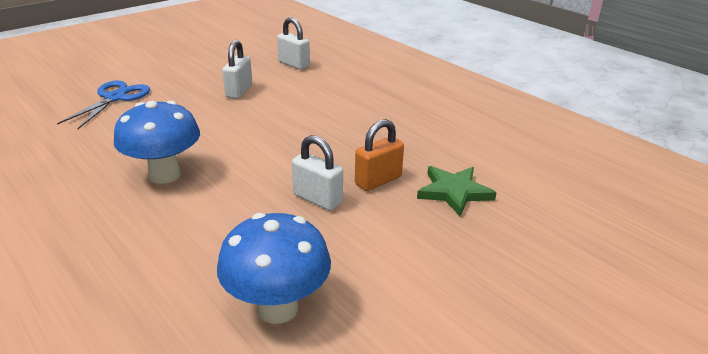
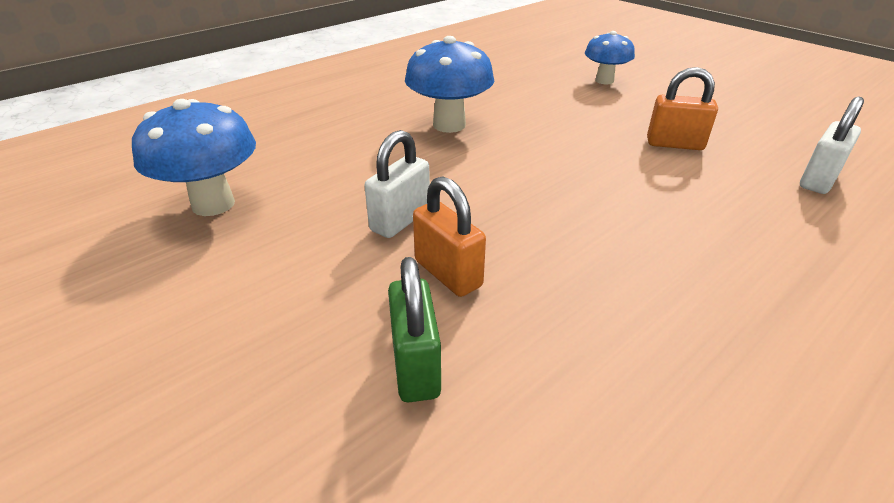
camera: 90 degrees right, 5 degrees up
blue scissors [57,81,150,129] -> blue mushroom [585,31,635,84]
white padlock [222,40,252,99] -> orange padlock [647,67,718,150]
green star [417,166,497,216] -> green padlock [388,257,441,402]

